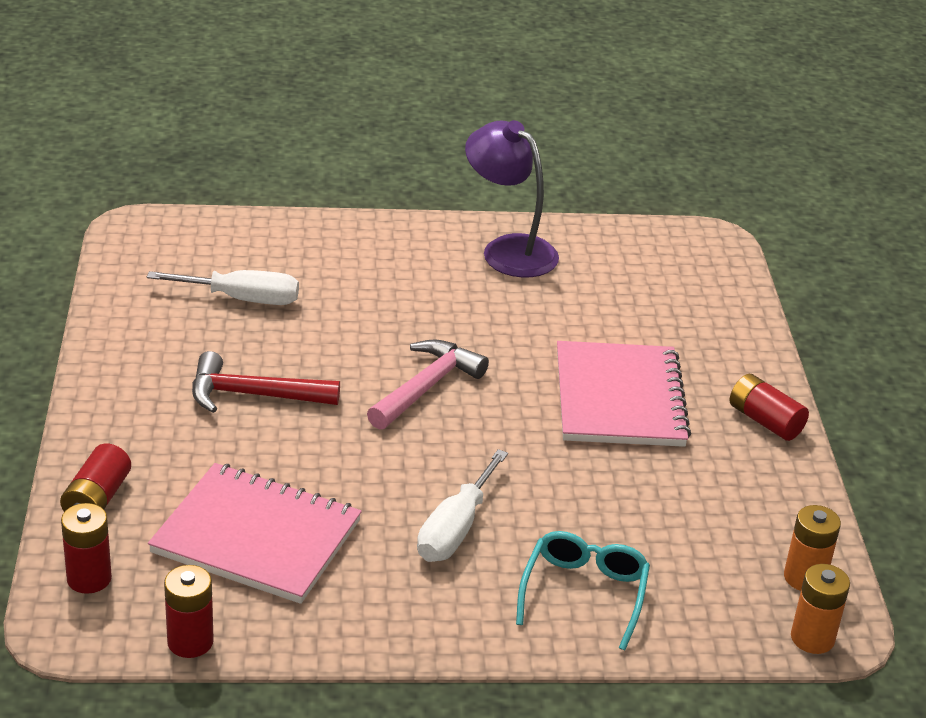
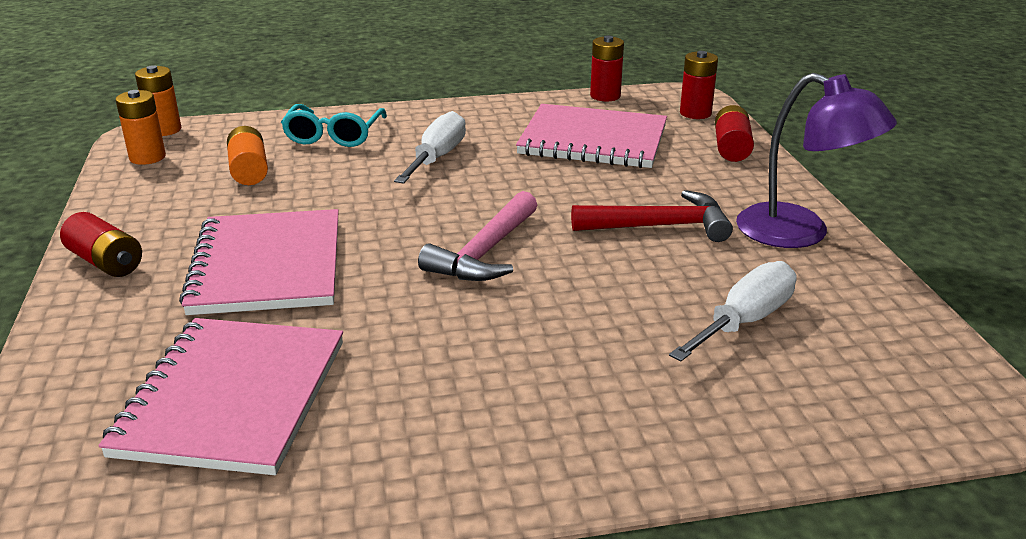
camera: 175 degrees right, 5 degrees down
white screwdriver [147,270,299,305] -> white screwdriver turned 135 degrees clockwise [669,261,797,362]
purple lamp [465,120,559,277] -> purple lamp moved to [736,73,897,248]
none -> pink notebook [98,318,343,475]
none -> orange battery [227,126,268,185]

